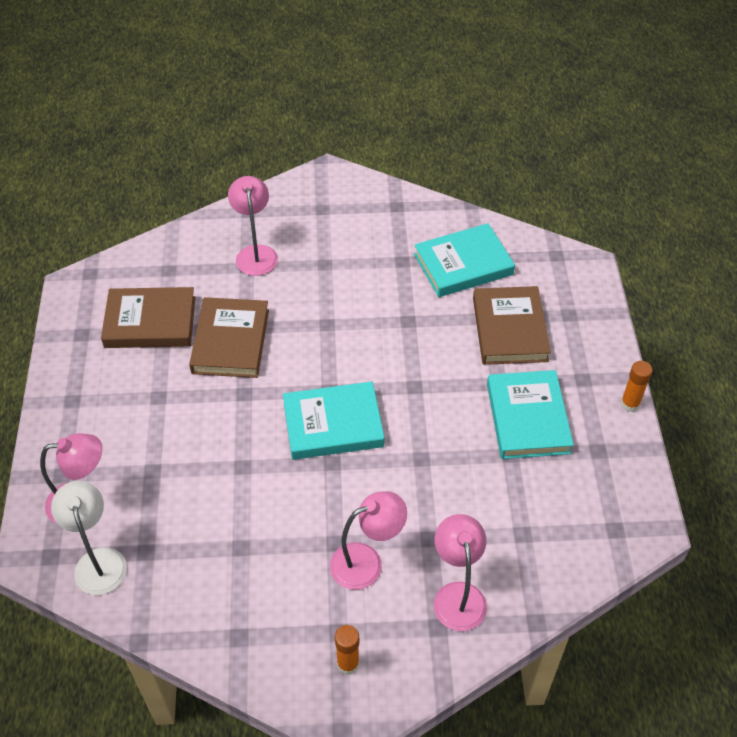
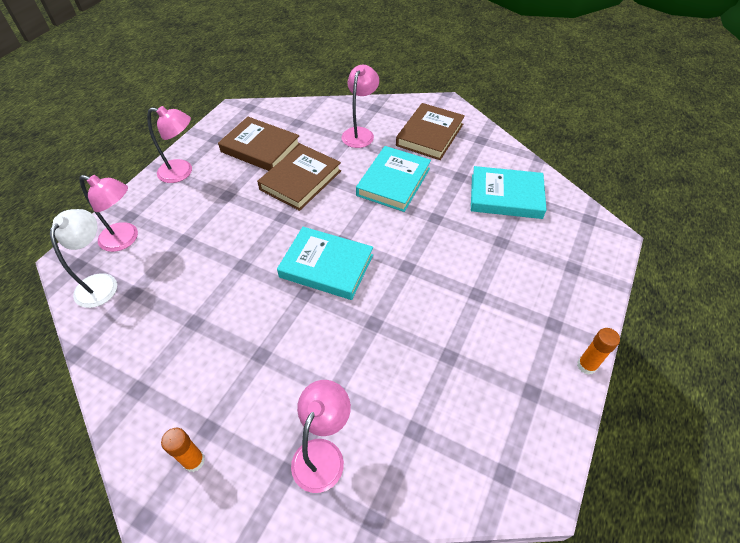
camera: 30 degrees right, 0 degrees up
pink lamp [330,491,407,590] -> pink lamp moved to [147,106,192,183]
brown book [473,286,551,365] -> brown book moved to [396,103,465,160]
turquoise book [487,370,574,459] -> turquoise book moved to [356,146,431,212]

